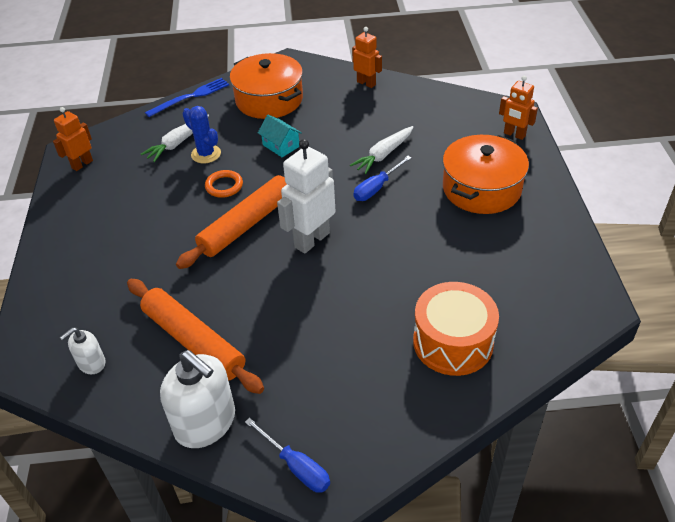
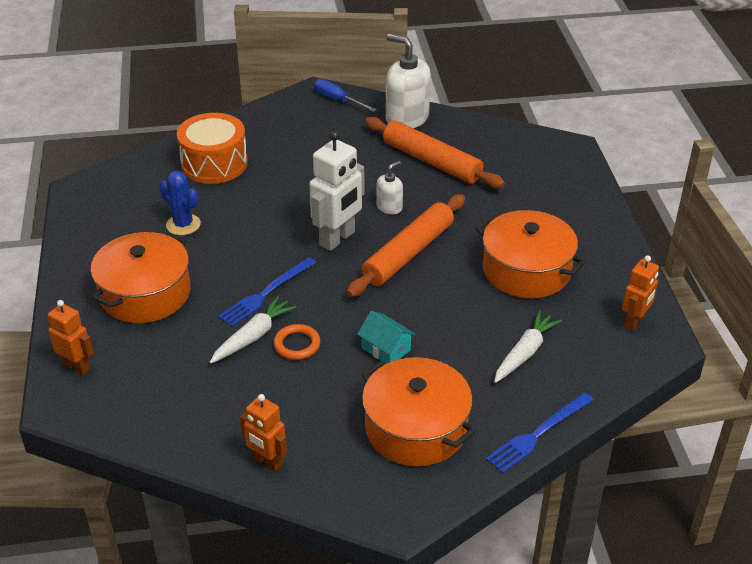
camera: 175 degrees right, 5 degrees down
white soap dispenser [60,327,106,374] -> white soap dispenser moved to [376,161,403,214]
blue cactus [182,106,221,163] -> blue cactus moved to [159,171,201,235]
orange ring [205,170,243,198] -> orange ring moved to [273,324,321,360]
blue screwdriver [354,156,412,201] -> blue fork [218,257,316,327]
none -> orange pot [476,210,586,298]

